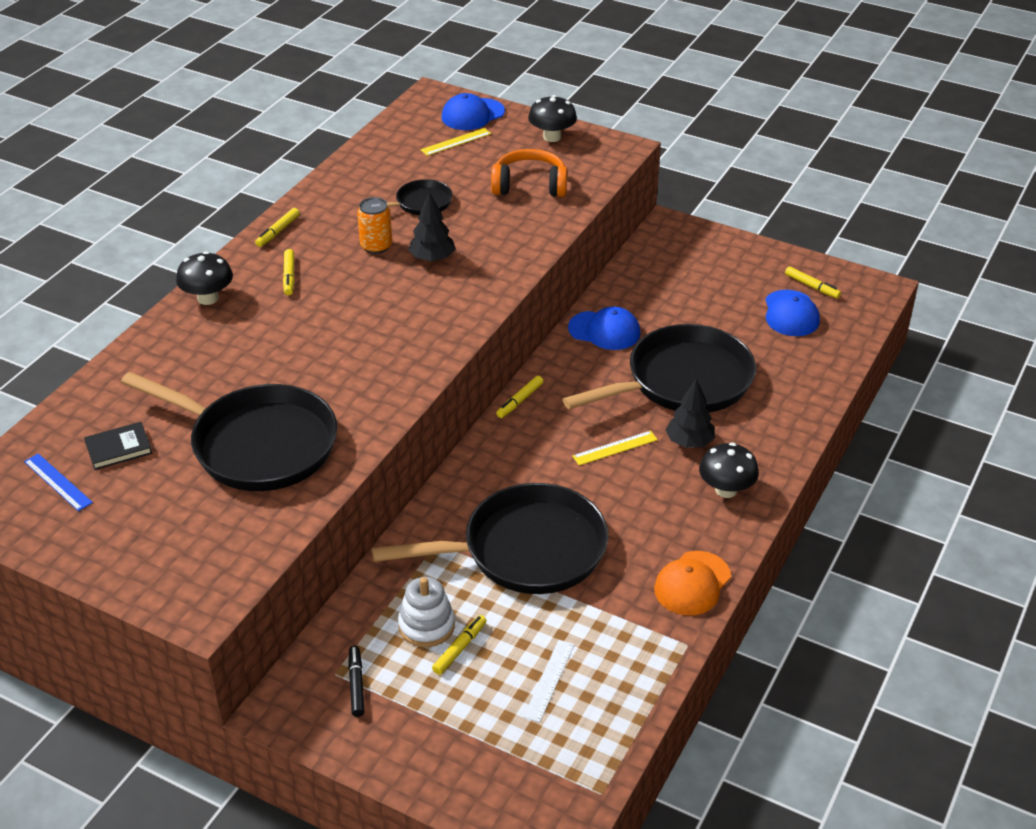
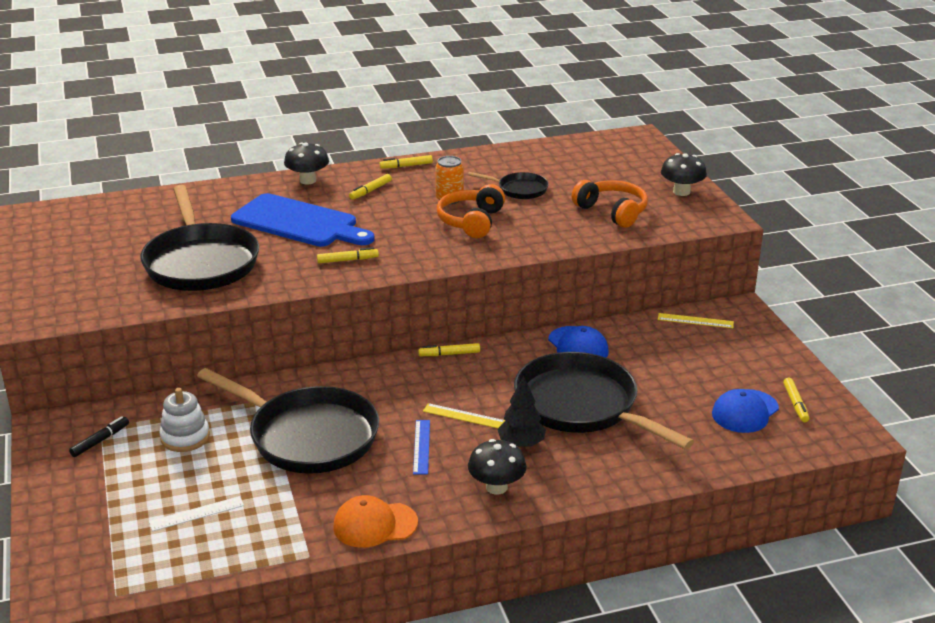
camera: 45 degrees right, 10 degrees down
blue ruler [24,453,93,511] -> blue ruler moved to [413,420,430,474]
black book [84,422,152,470] -> none
black tree [408,192,455,262] -> orange headphones [437,184,505,238]
yellow ruler [421,128,491,156] -> yellow ruler moved to [658,313,734,328]
yellow marker [432,615,487,675] -> yellow marker moved to [317,247,379,263]
blue cap [442,93,505,130] -> none
black pan [562,324,756,412] -> black pan turned 150 degrees counterclockwise [514,352,694,450]
none -> blue cutting board [231,193,375,247]

